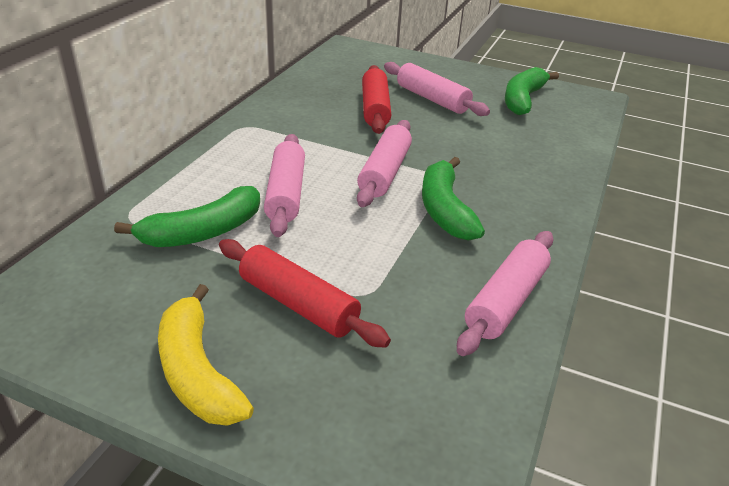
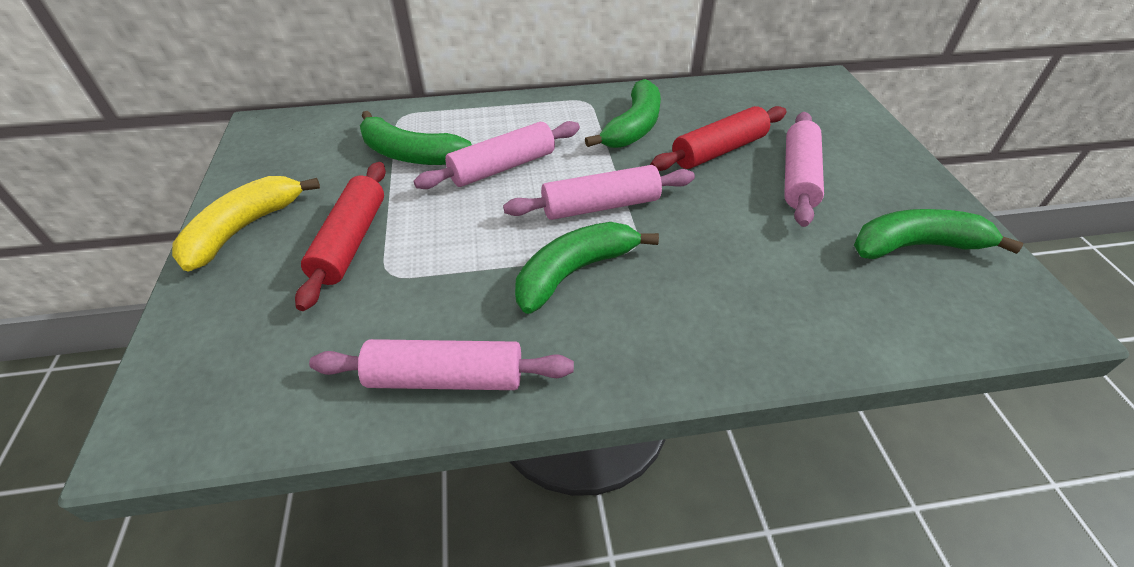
camera: 60 degrees right, 10 degrees up
none -> green banana [585,79,661,148]

